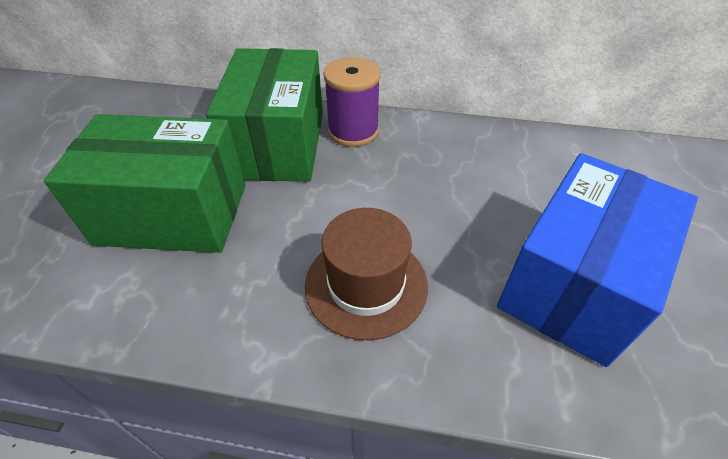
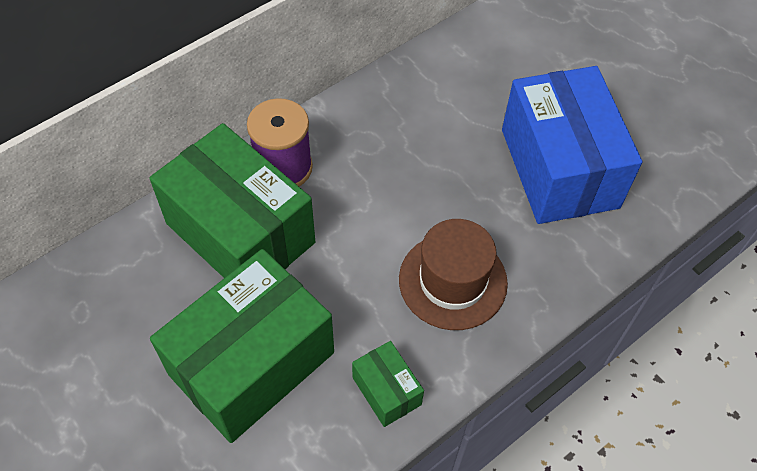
camera: 50 degrees left, 10 degrees up
none -> green box [352,341,424,427]

